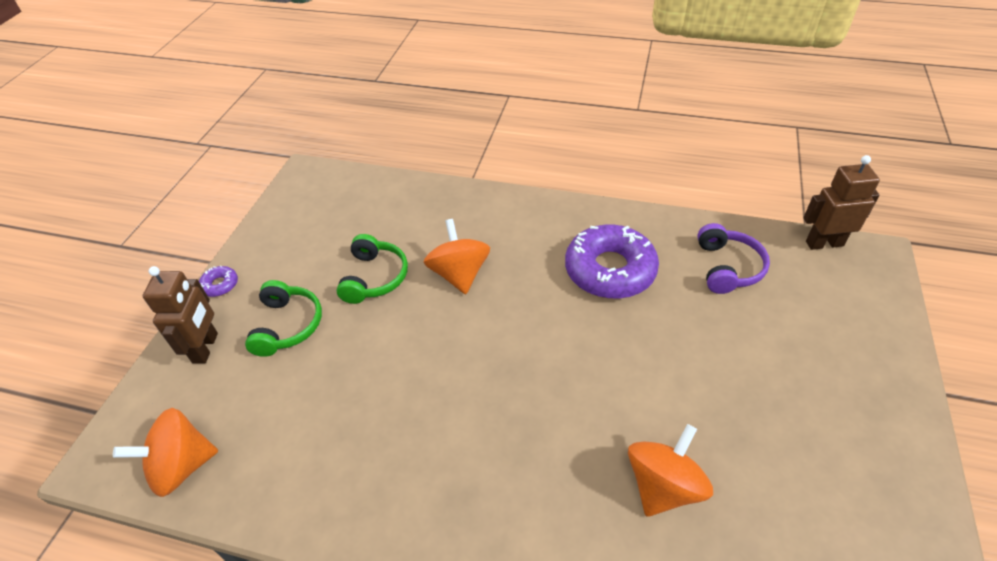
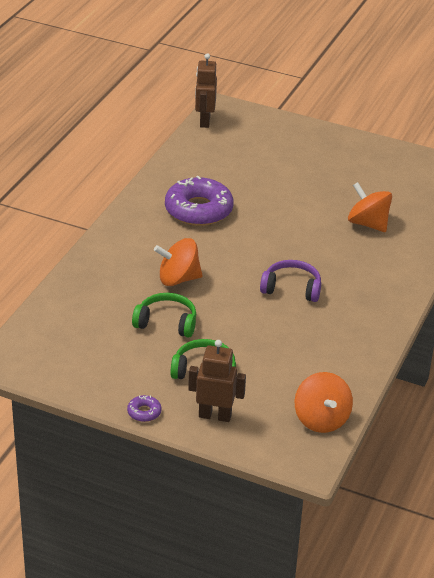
camera: 85 degrees left, 10 degrees down
purple headphones [697,223,770,294] -> purple headphones moved to [260,260,321,302]

